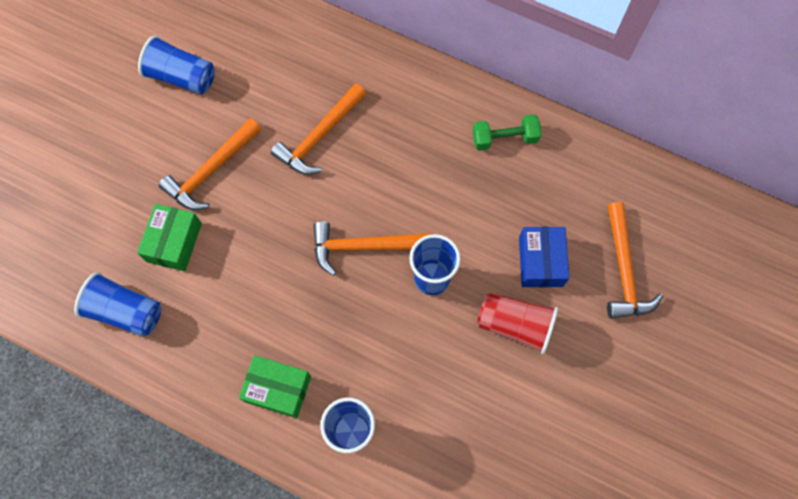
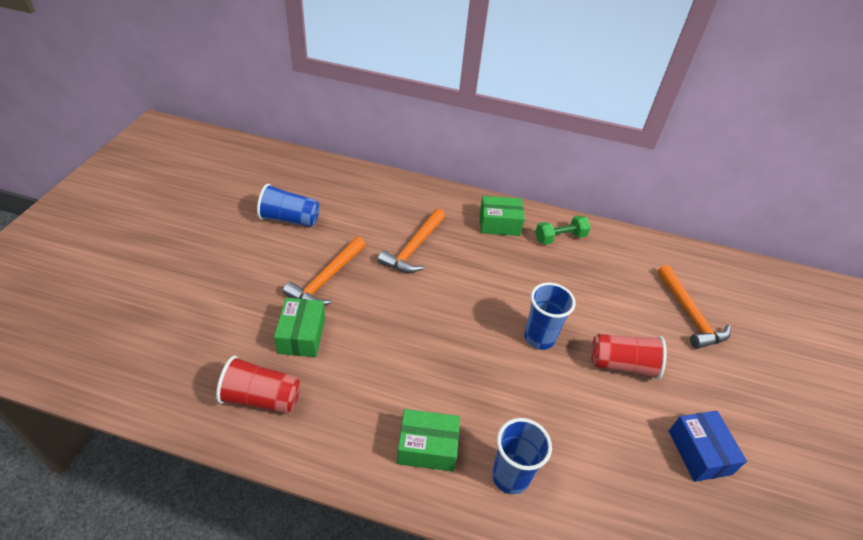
camera: 15 degrees left, 25 degrees down
blue cup [74,272,161,337] -> red cup [216,356,301,414]
orange hammer [313,221,430,276] -> none
blue box [519,227,569,287] -> blue box moved to [669,411,747,482]
none -> green box [480,196,525,236]

